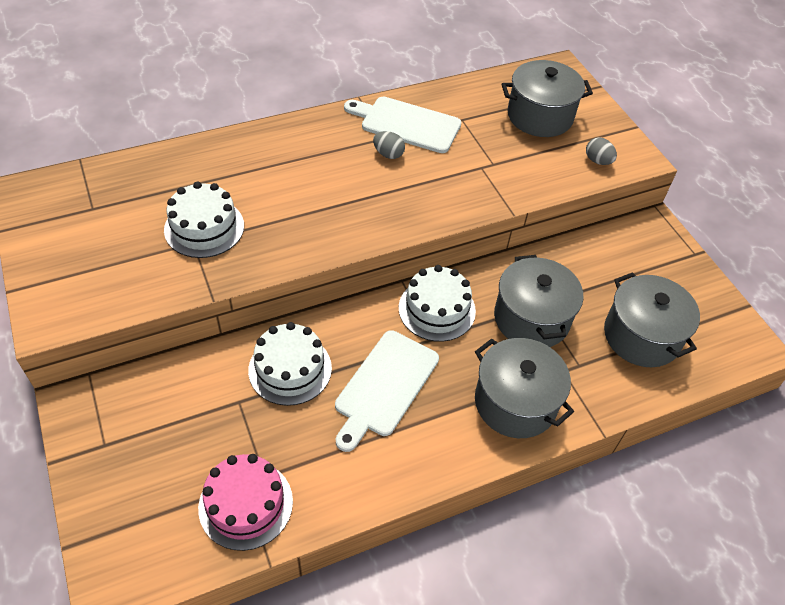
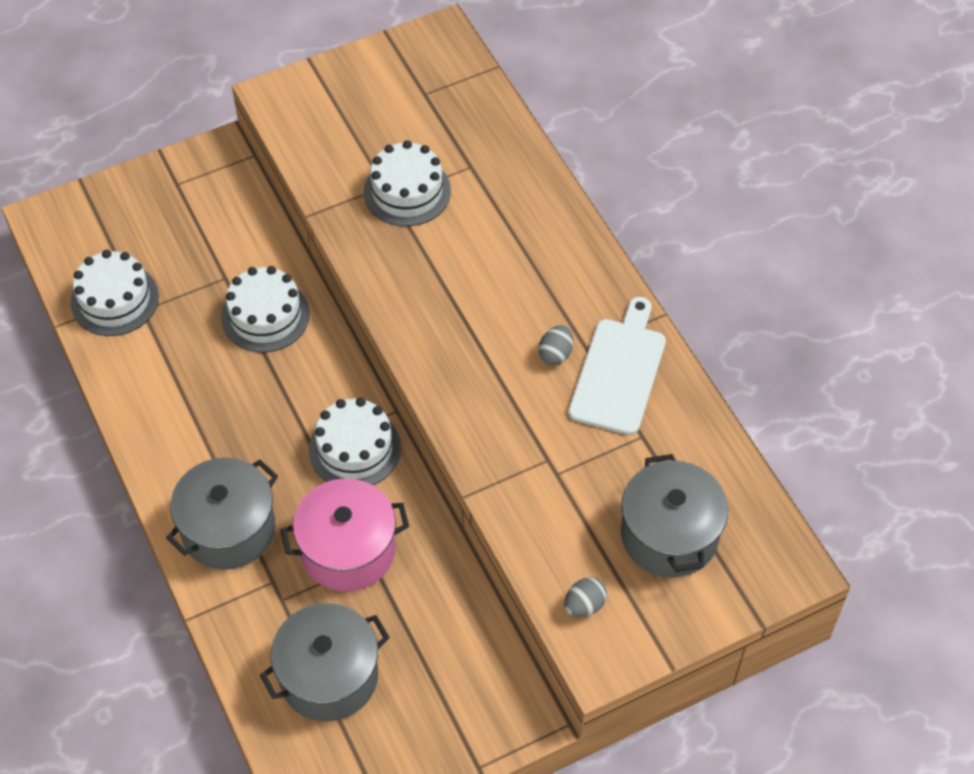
camera: 90 degrees right, 5 degrees up
pink cake [198,454,293,551] -> white cake [70,250,159,336]
white cutting board [335,330,439,452] -> none
grey pot [494,255,583,347] -> pink pot [281,478,409,591]

